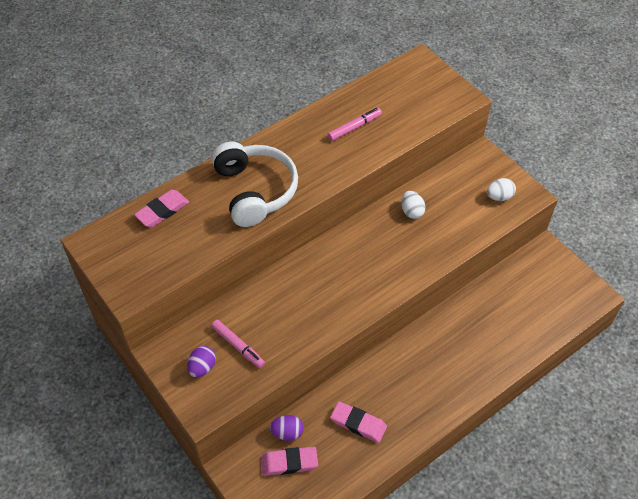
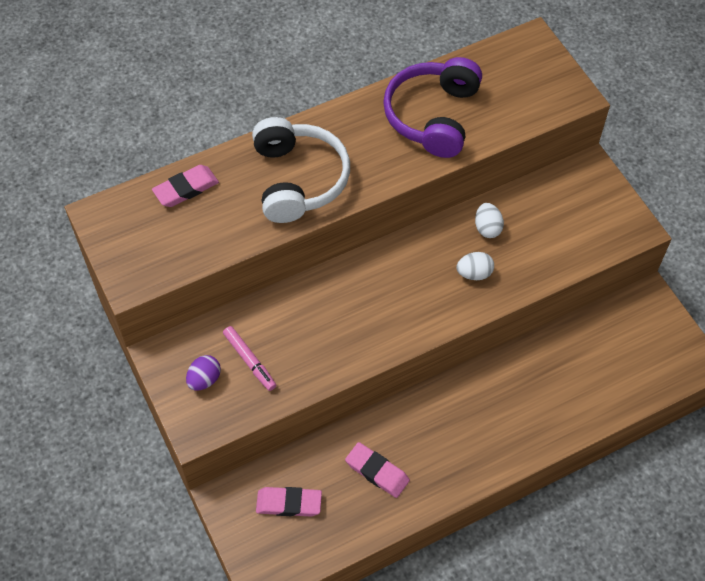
camera: 10 degrees right, 5 degrees up
purple egg [270,415,304,441] -> none
pink marker [327,108,382,141] -> purple headphones [383,57,482,158]
white egg [487,178,516,201] -> white egg moved to [456,252,494,280]

